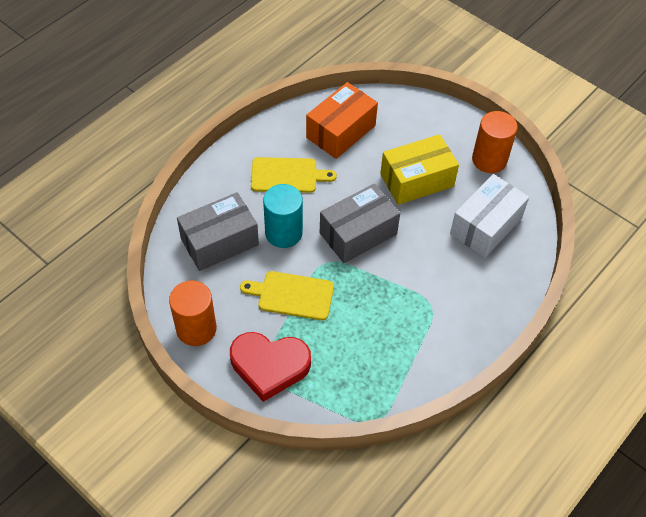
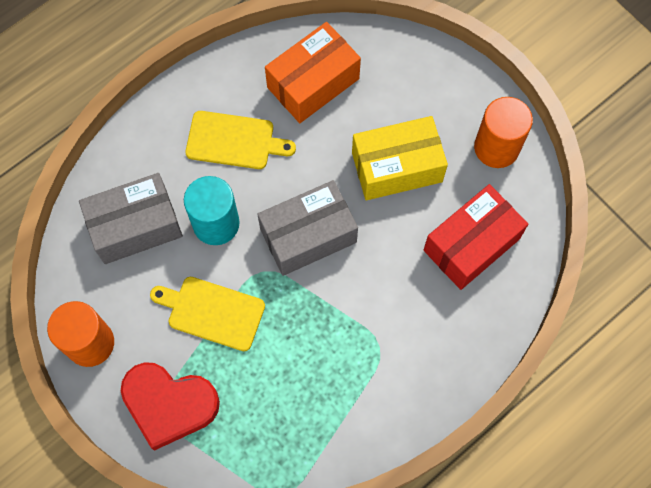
camera: 10 degrees right, 15 degrees up
white box [450,174,529,258] -> red box [424,184,528,290]

